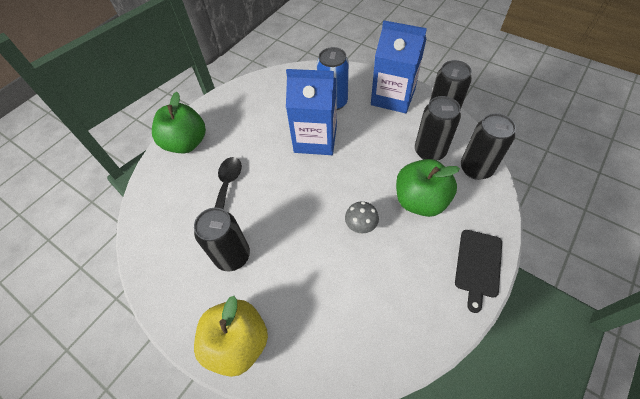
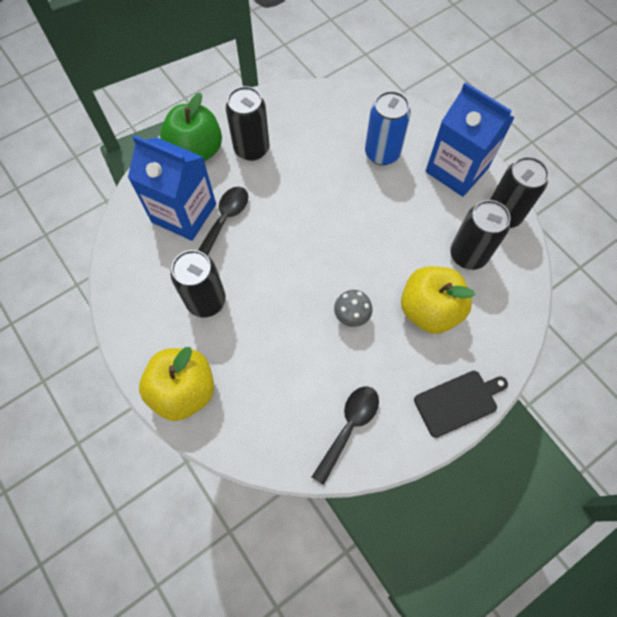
camera: 15 degrees right, 10 degrees up
blue carton [286,69,337,155] -> blue carton moved to [128,135,216,241]
green apple [396,159,460,217] -> yellow apple [401,266,475,334]
black cutting board [455,230,502,313] -> black cutting board turned 150 degrees counterclockwise [414,371,508,438]
black can [461,113,516,180] -> black can moved to [226,86,270,161]
none -> black spoon [312,386,379,485]

